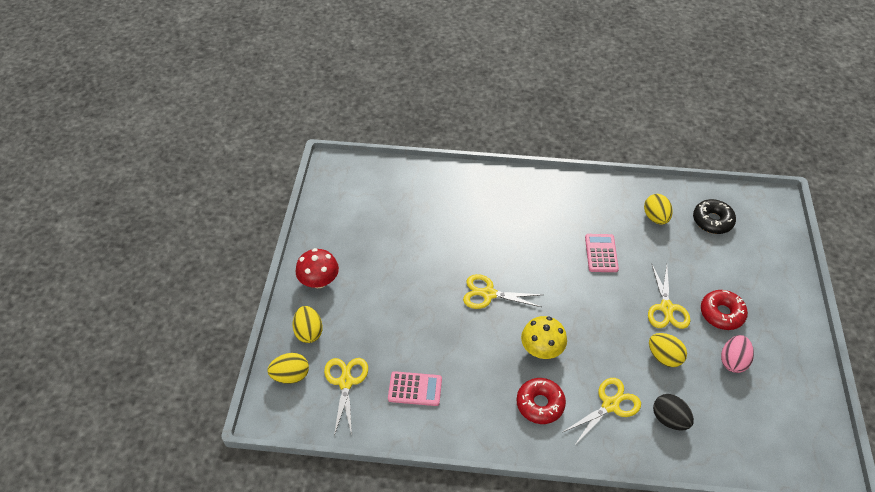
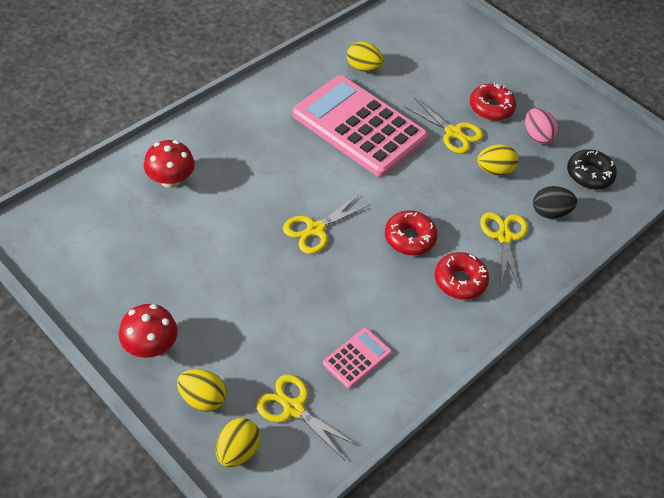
camera: 55 degrees left, 0 degrees up
yellow mushroom [521,316,567,359] -> red donut [385,211,438,255]
pink calculator [585,234,619,272] -> pink calculator [292,75,428,177], size x2.34
black donut [693,199,736,234] -> black donut moved to [567,149,617,190]
none -> red mushroom [144,140,195,188]

